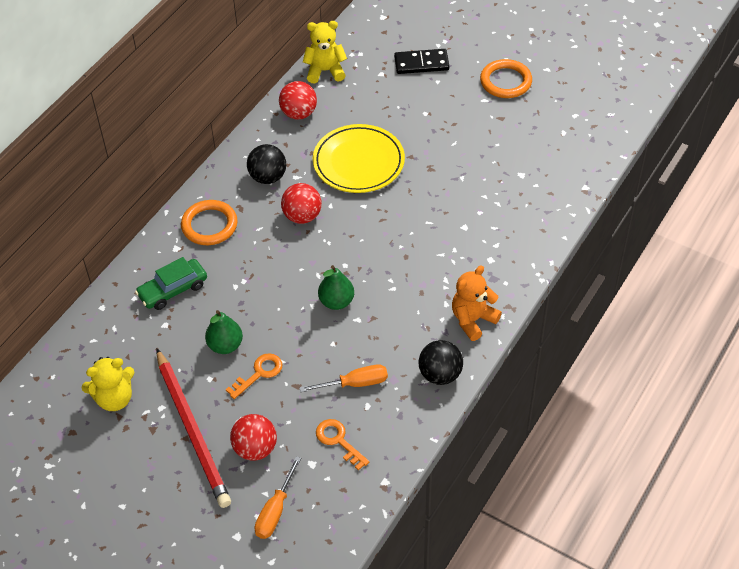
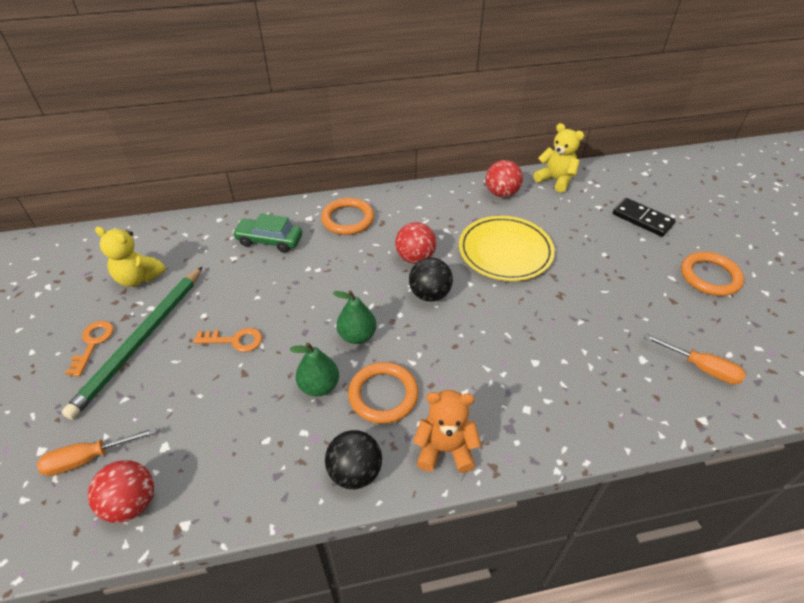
camera: 45 degrees right, 5 degrees down
red pencil [156,348,231,508] -> green pencil [62,266,203,420]
green pear [205,310,243,354] -> green pear moved to [290,342,339,396]
red ball [230,414,277,461] -> red ball moved to [88,460,154,523]
black ball [247,144,286,184] -> black ball moved to [409,258,453,302]
orange screwdriver [299,364,388,392] -> orange screwdriver moved to [644,334,746,384]
orange key [316,419,369,471] -> orange key moved to [65,321,114,376]
none -> orange ring [348,362,419,424]

